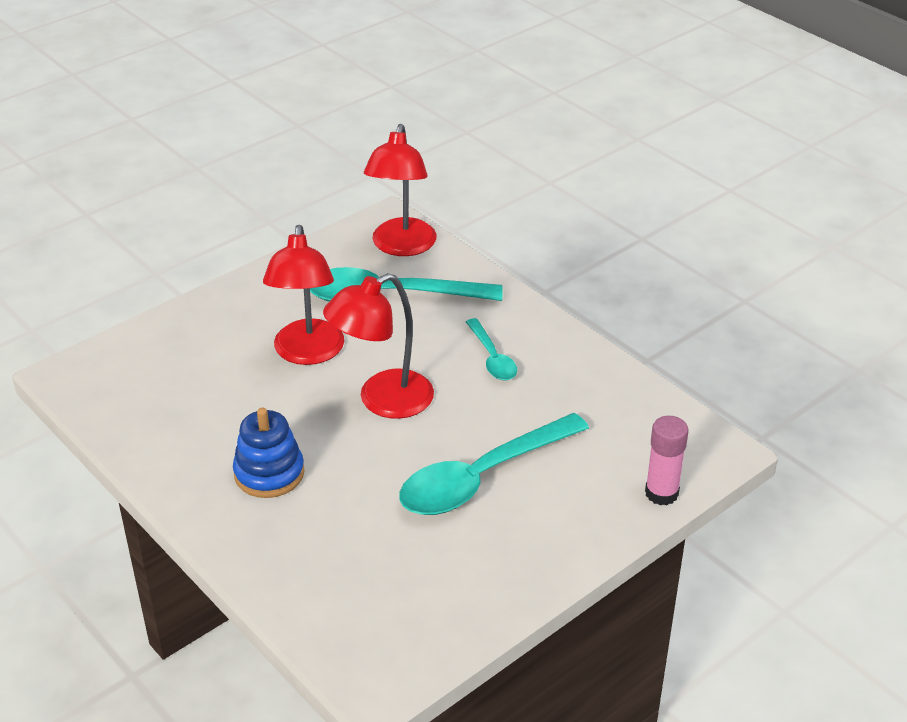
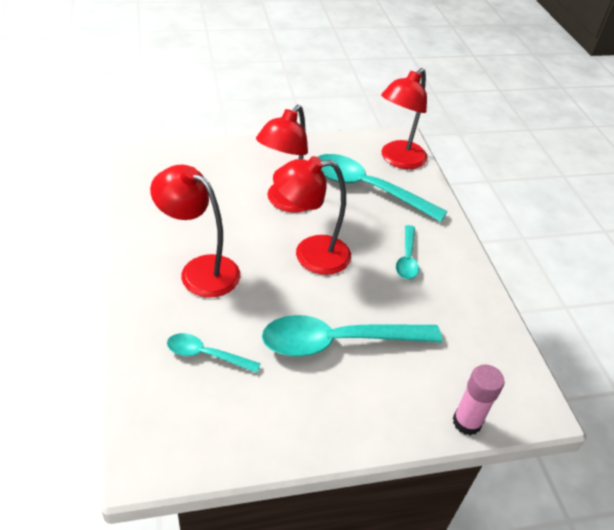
camera: 25 degrees right, 5 degrees up
blue stacking toy [233,408,304,498] -> red lamp [150,165,240,297]
none -> turquoise spoon [167,333,261,373]

